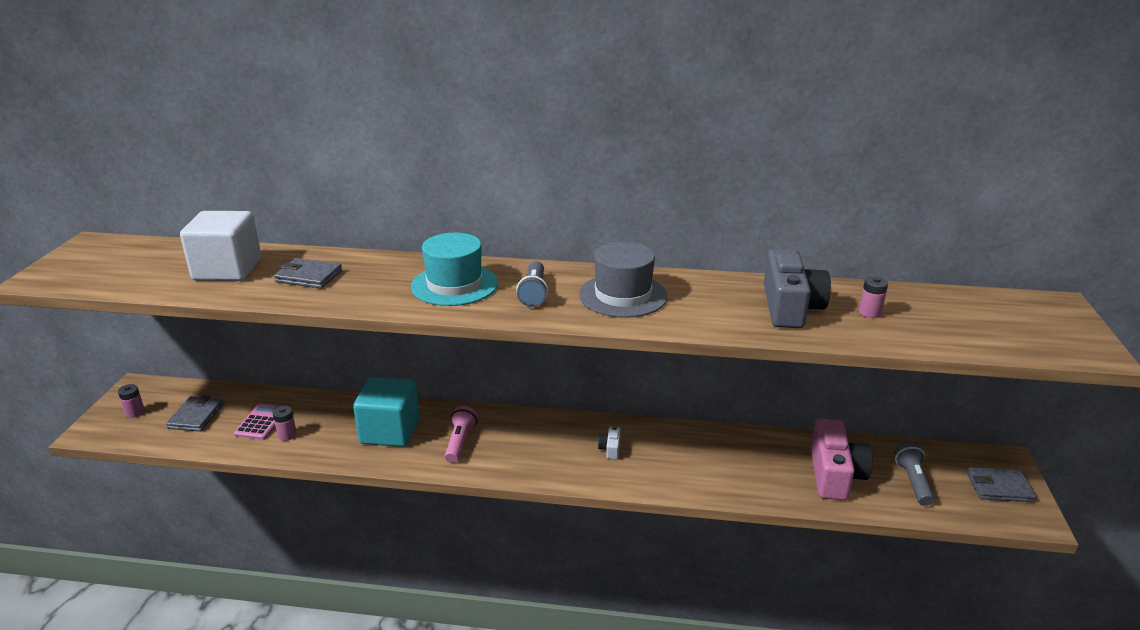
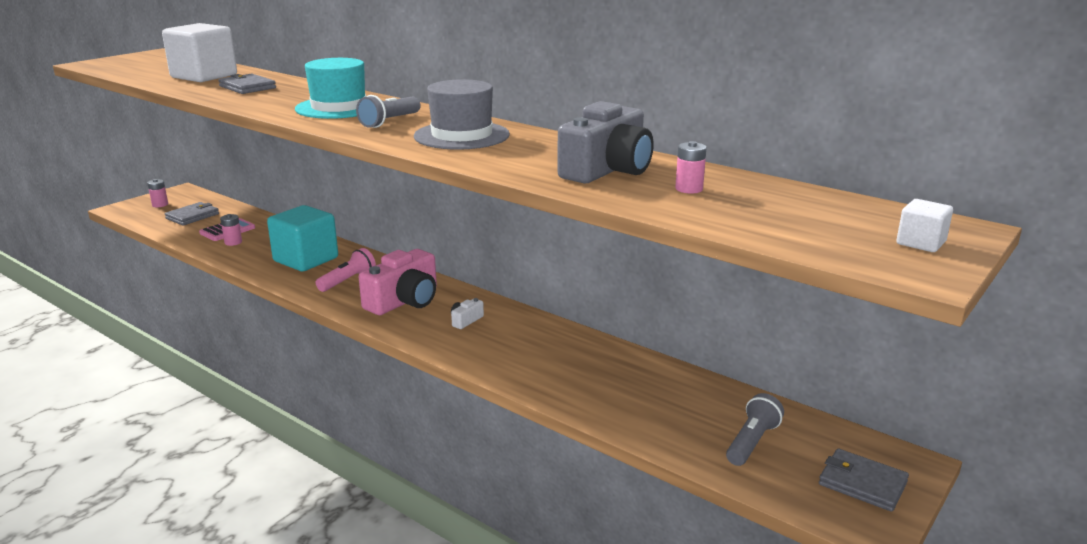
camera: 30 degrees right, 5 degrees down
pink camera [811,418,873,500] -> pink camera moved to [359,249,437,315]
none -> white cube [896,199,953,252]

